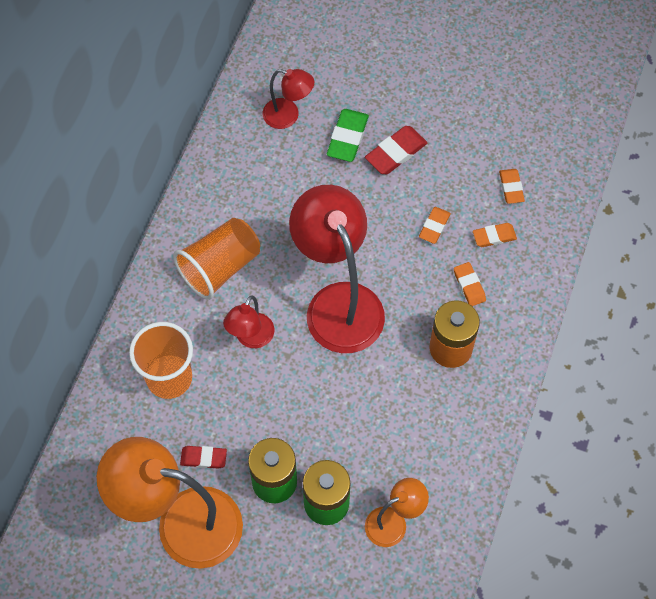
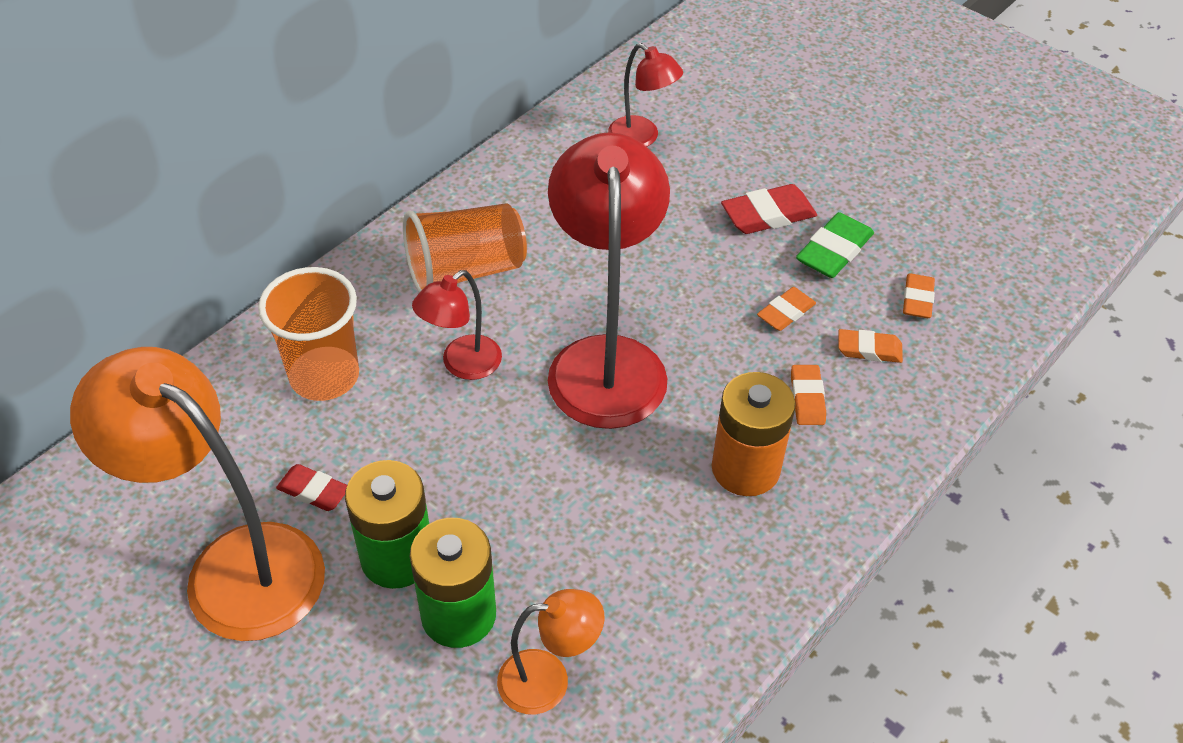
camera: 20 degrees right, 15 degrees down
green eraser [327,109,369,162] -> green eraser moved to [796,212,874,278]

